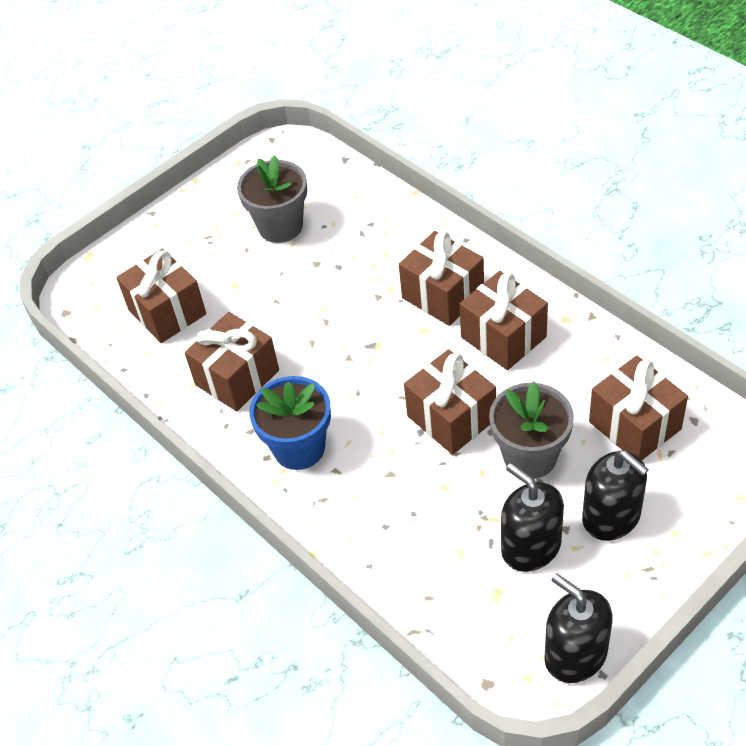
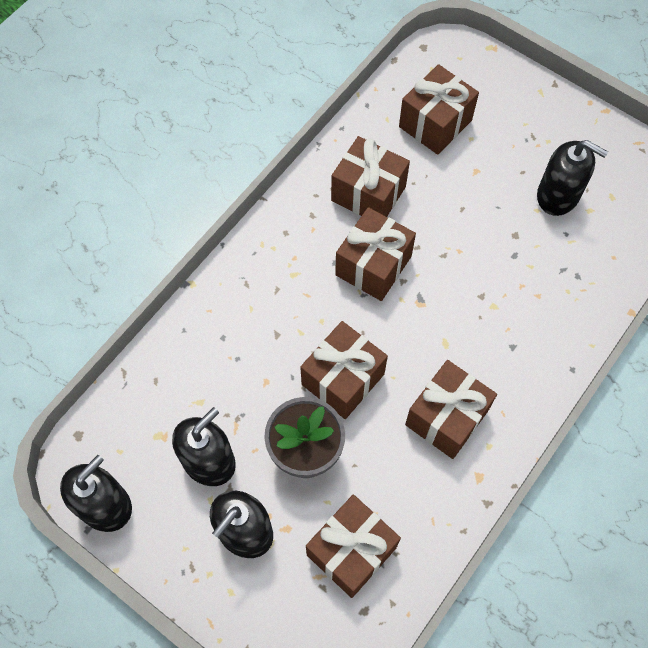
camera: 75 degrees right, 15 degrees up
grey flower pot [237,155,307,243] -> black soap dispenser [537,140,608,216]
blue flower pot [249,376,331,470] -> none
brown gift [399,231,484,326] -> brown gift moved to [335,207,416,301]

